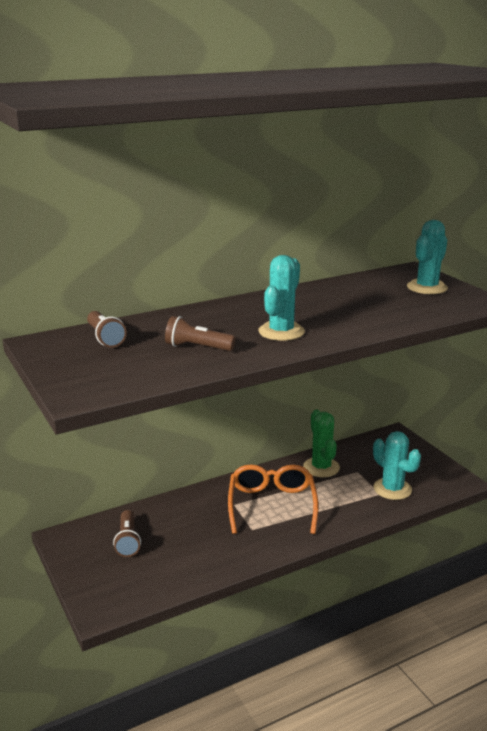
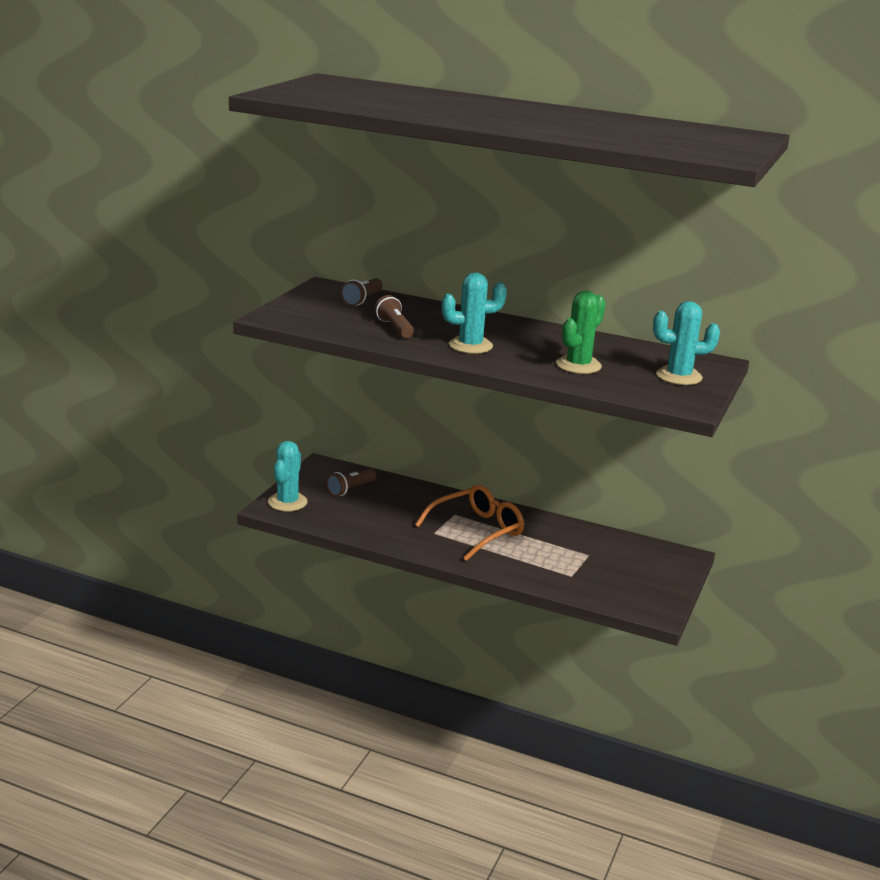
camera: 50 degrees right, 0 degrees up
green cactus [303,409,340,477] -> green cactus moved to [556,291,606,374]
turquoise cactus [373,431,421,500] -> turquoise cactus moved to [268,441,308,512]

